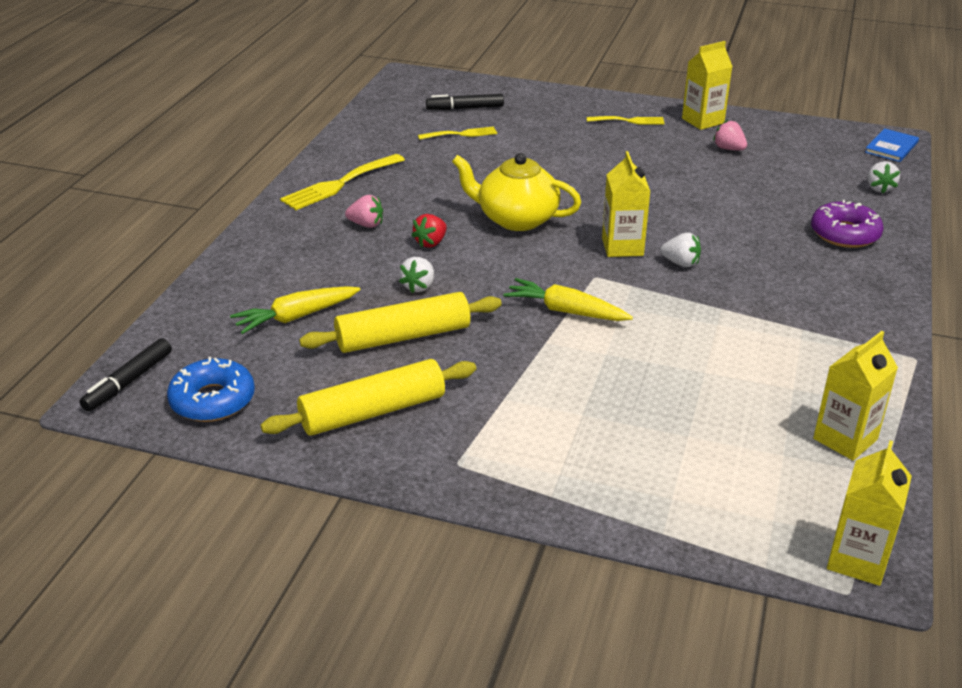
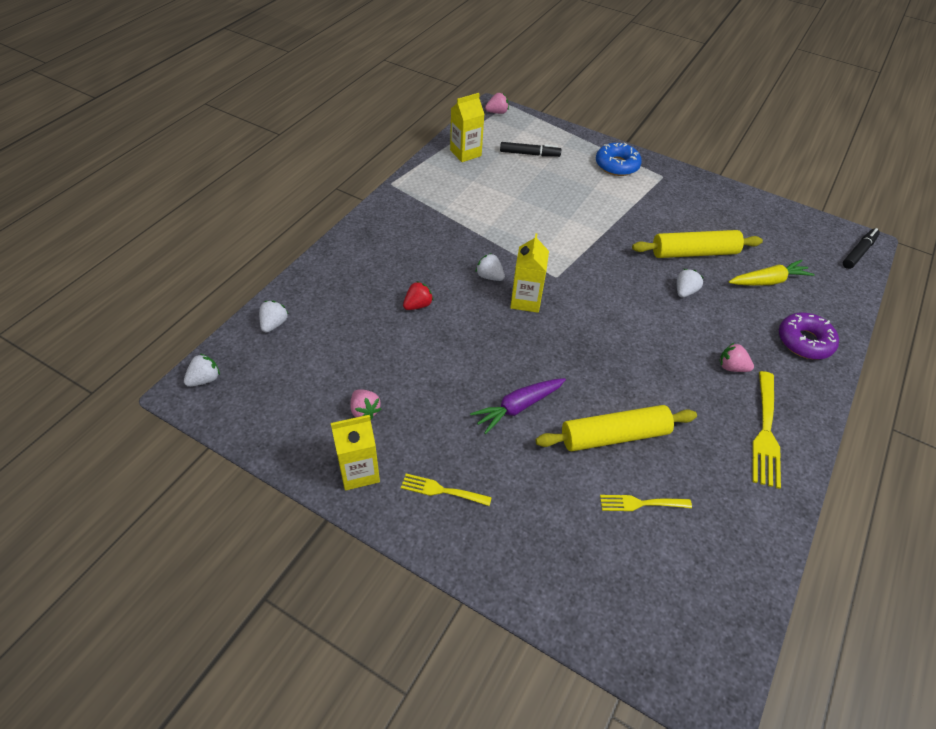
camera: 170 degrees left, 15 degrees up
blue donut [167,357,255,422] -> blue donut moved to [596,143,642,176]
yellow rolling pin [260,359,476,436] -> yellow rolling pin moved to [536,405,697,452]
yellow fork [280,154,405,210] -> yellow fork turned 135 degrees clockwise [752,371,781,489]
red strawberry [411,214,447,248] -> red strawberry moved to [403,281,434,310]
black marker [426,94,504,110] -> black marker moved to [500,142,561,157]
yellow teapot [452,153,581,231] -> none
yellow carrot [503,278,633,321] -> none
purple donut [811,200,884,248] -> purple donut moved to [779,313,839,359]
yellow carton [827,440,912,586] -> pink strawberry [485,93,509,114]
blue book [865,128,919,162] -> white strawberry [184,353,220,387]
none -> purple carrot [470,378,566,434]

